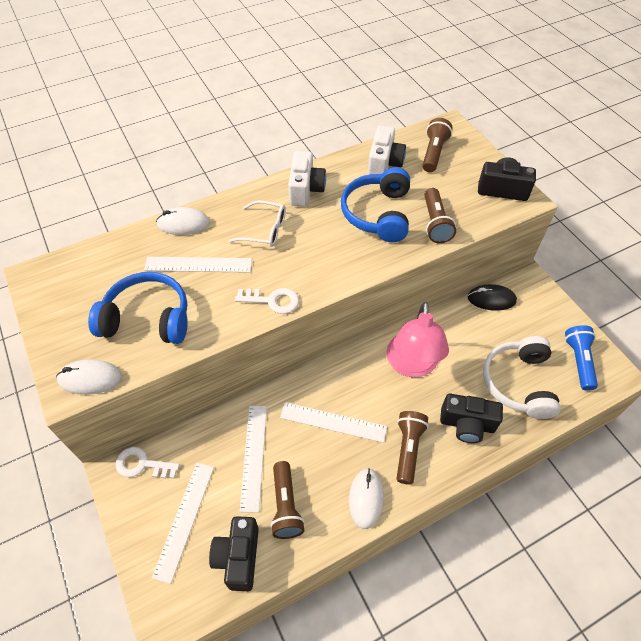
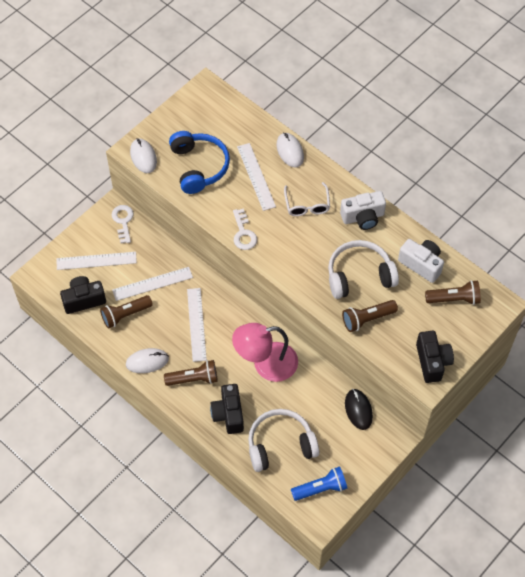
camera: 70 degrees right, 5 degrees up
blue headphones [341,167,410,242] -> white headphones [328,240,399,299]
white camera [368,125,406,175] -> white camera turned 135 degrees counterclockwise [398,239,444,283]

